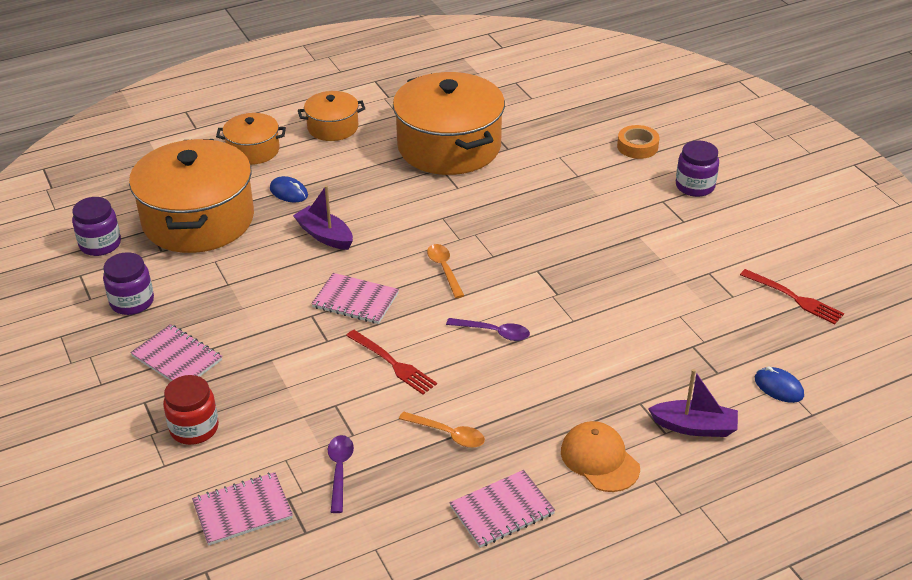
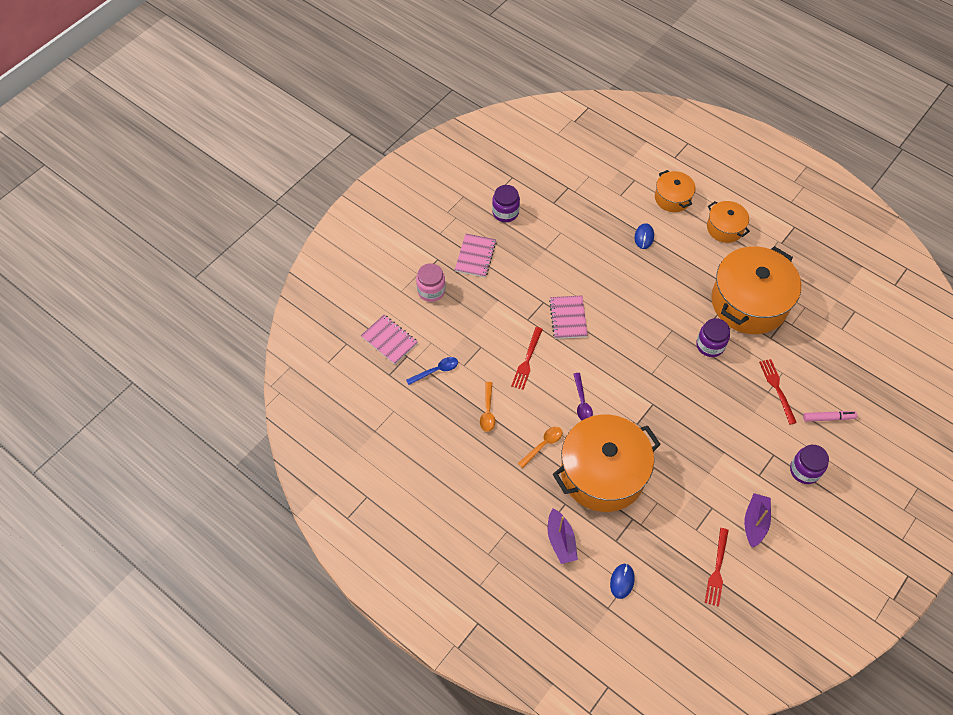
camera: 65 degrees right, 20 degrees up
purple jar [72,197,121,256] -> purple jar moved to [696,318,730,357]
orange pot [129,139,254,253] -> orange pot moved to [553,415,661,512]
red jar [163,375,219,445] -> pink jar [416,263,445,302]
purple boat [293,185,353,250] -> purple boat moved to [744,493,771,548]
purple spoon [328,435,354,513] -> blue spoon [406,357,458,385]
orange spoon [427,244,465,298] -> orange spoon moved to [518,426,563,468]
pink notebook [450,470,555,548] -> none
orange cap [561,421,640,492] -> none
orange tape [617,125,659,159] -> pink marker [803,411,857,422]
none -> red fork [759,359,797,424]

